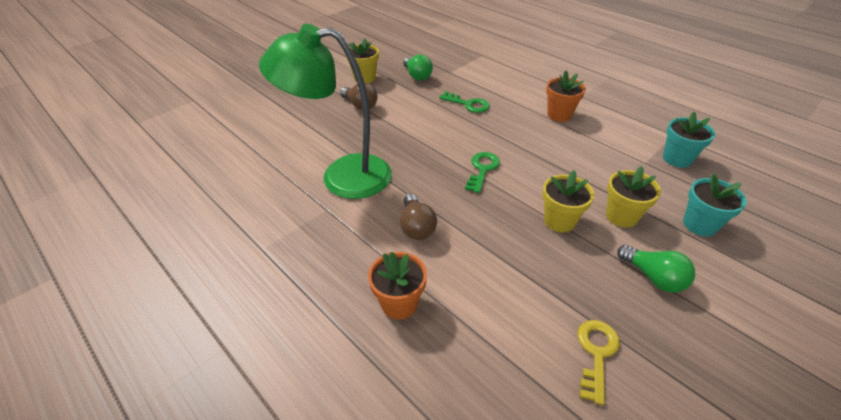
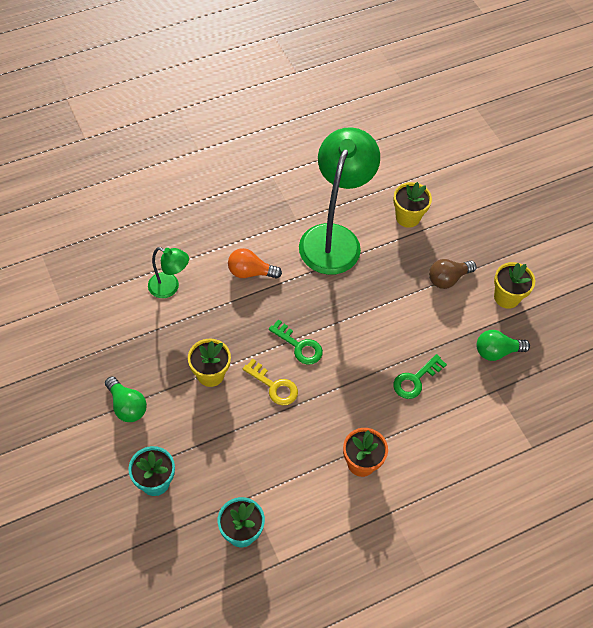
camera: 105 degrees right, 15 degrees up
orange flower pot [368,252,427,320] -> none
brown light bulb [400,194,437,240] -> orange light bulb [228,248,282,279]
yellow key [577,320,620,405] -> yellow key moved to [243,359,298,405]
yellow flower pot [606,166,661,228] -> yellow flower pot moved to [393,182,432,228]
green light bulb [617,245,695,293] -> green light bulb turned 105 degrees counterclockwise [105,376,147,422]
none -> green lamp [148,247,189,298]

